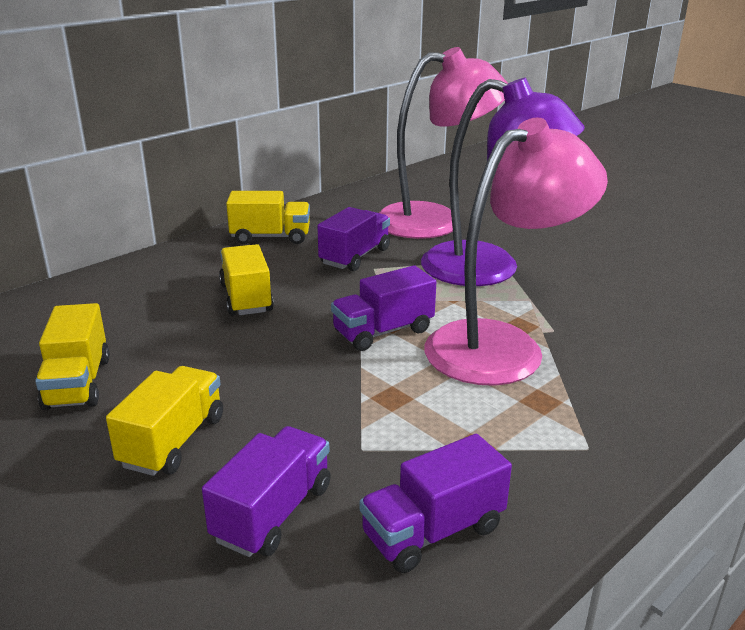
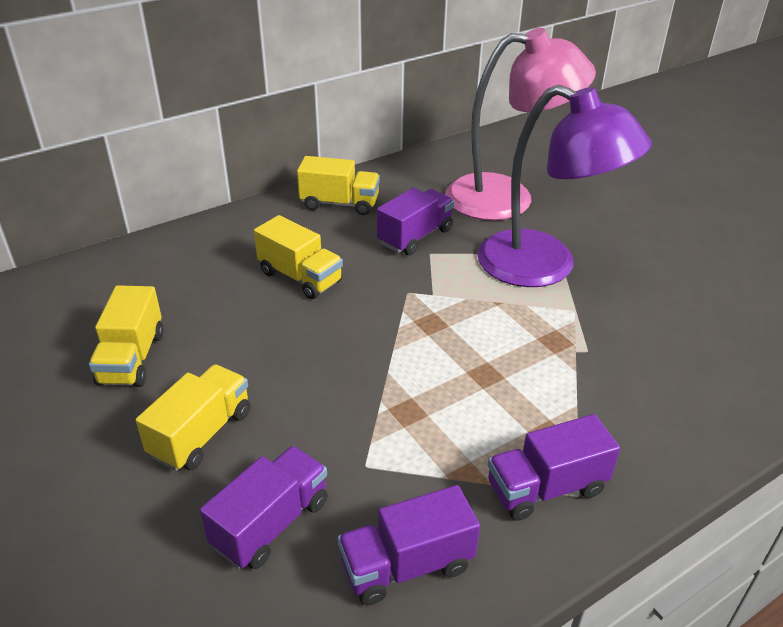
camera: 10 degrees right, 10 degrees up
yellow truck [219,244,274,316] -> yellow truck turned 135 degrees clockwise [254,215,343,299]
purple truck [331,265,436,351] -> purple truck moved to [488,414,620,521]
pink lamp [424,118,608,386] -> none

